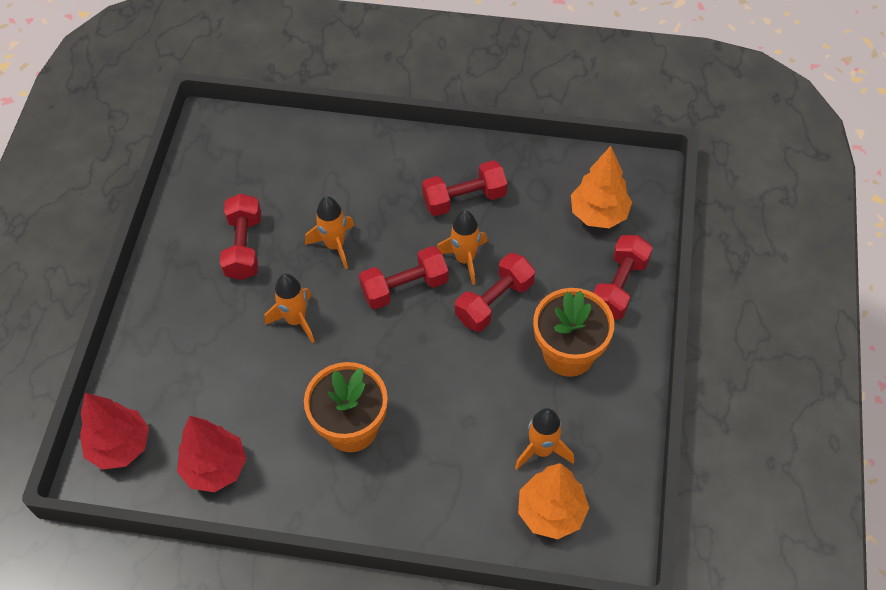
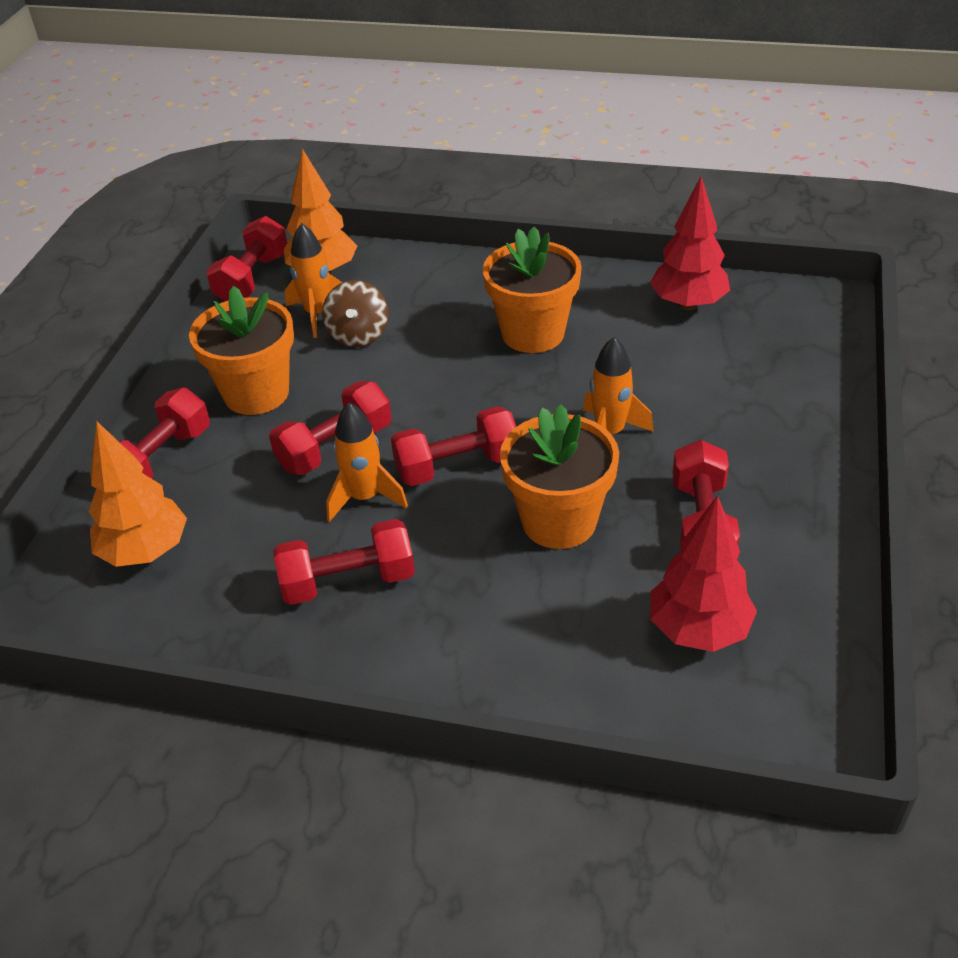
camera: 175 degrees left, 15 degrees down
red tree [80,393,149,470] -> red tree moved to [650,495,757,652]
orange rocket [305,196,355,270] -> orange flower pot [500,404,619,549]
none -> red dumbbell [206,216,287,301]
none -> brown spinning top [322,280,389,347]

